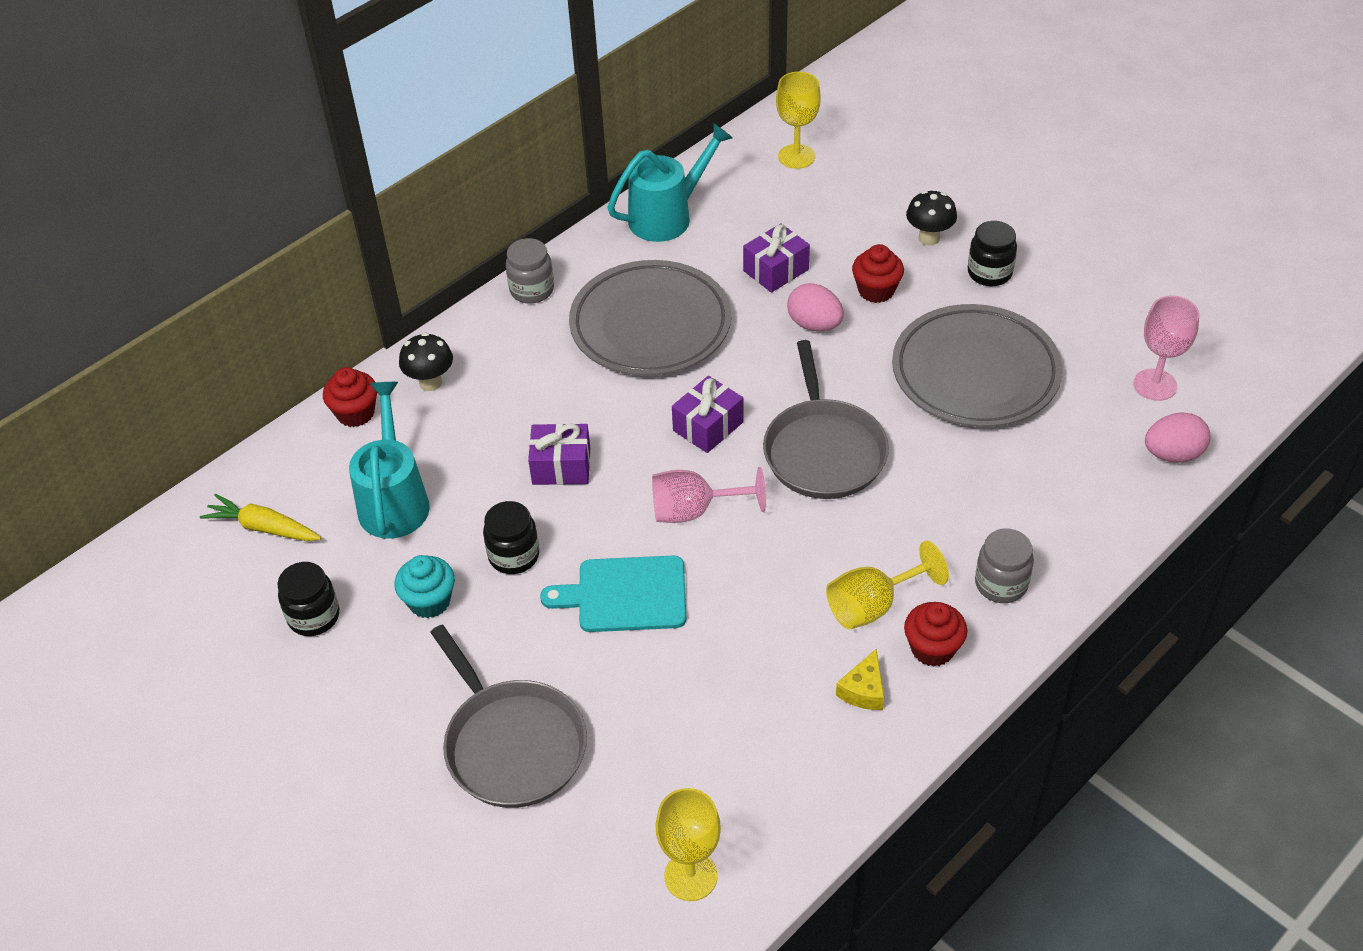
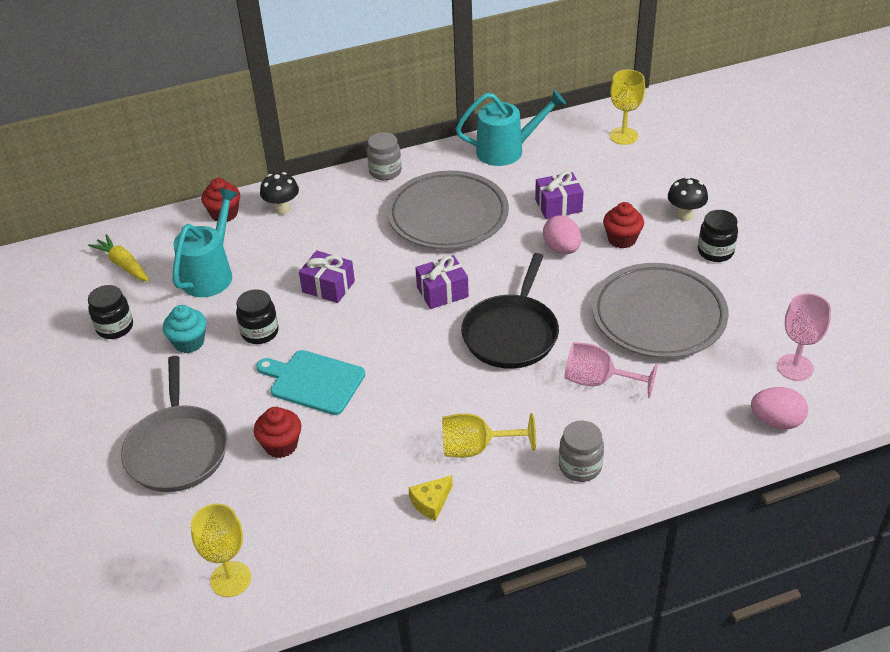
camera: 25 degrees right, 5 degrees down
pink goblet [652,467,766,523] -> pink goblet moved to [565,342,658,398]
grey pan [763,340,889,499] -> black pan [461,253,559,369]
red cupcake [904,602,967,667] -> red cupcake moved to [254,407,301,458]

